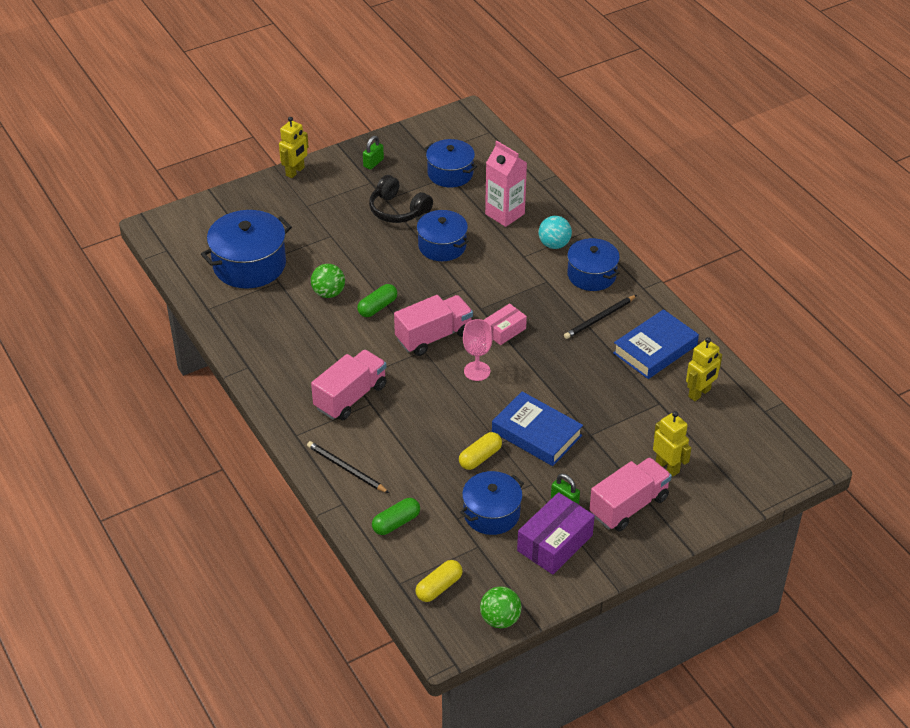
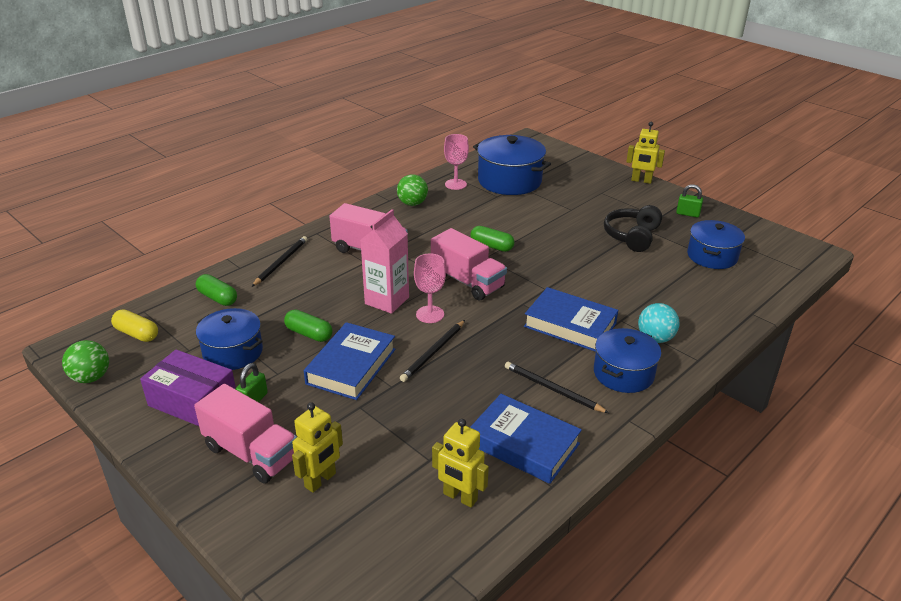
camera: 75 degrees right, 10 degrees down
green ball [311,264,345,298] -> green ball moved to [397,174,428,206]
blue pot [416,210,469,261] -> none
yellow capsule [459,432,502,470] -> green capsule [284,309,333,342]
pink box [484,303,527,345] -> none
pink carton [485,141,527,227] -> pink carton moved to [360,209,409,314]
none -> black pencil [400,320,465,382]
none -> pink goblet [444,134,469,190]
none -> blue book [524,287,618,352]

